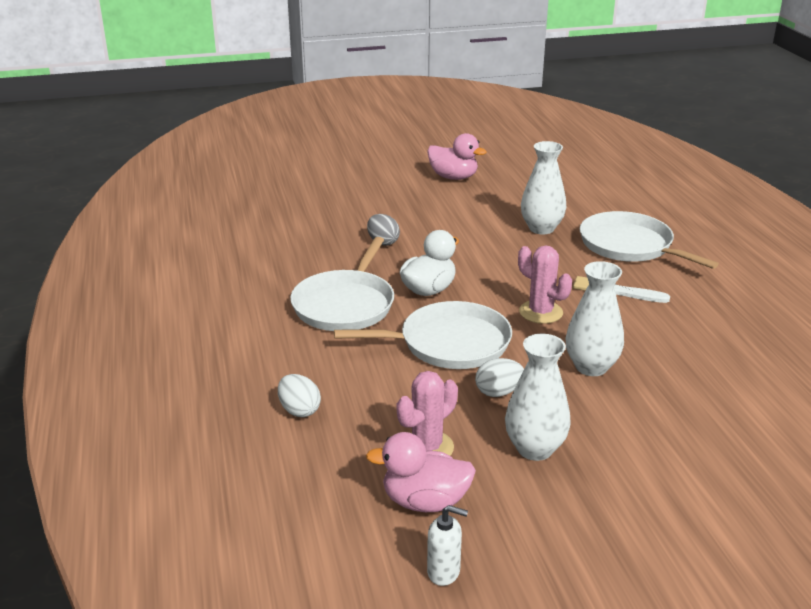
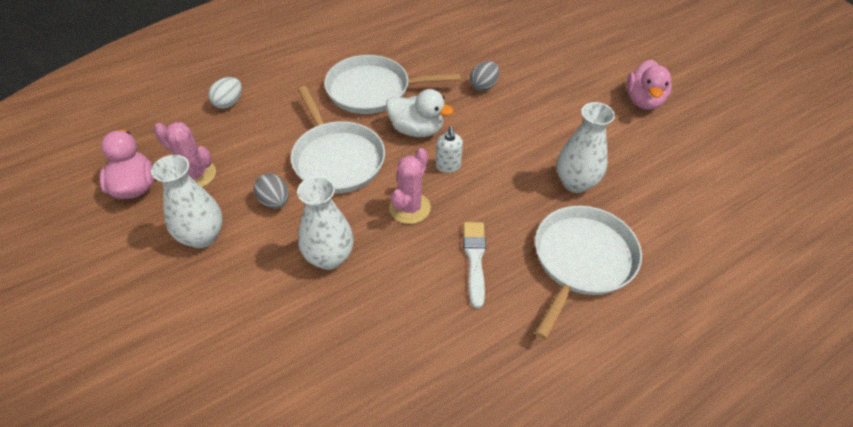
camera: 70 degrees right, 20 degrees up
white soap dispenser [427,505,468,586] -> white soap dispenser moved to [436,127,463,173]
white egg [475,358,524,397] -> grey egg [254,173,289,209]

